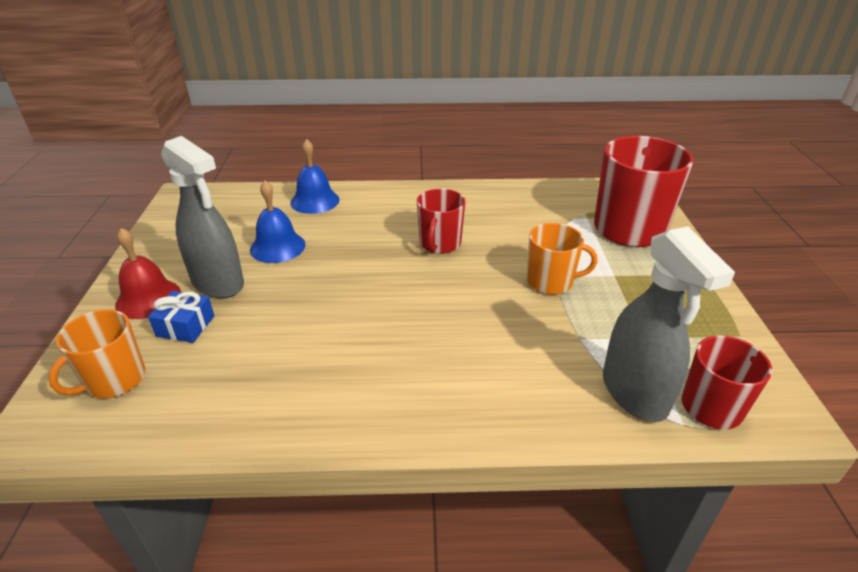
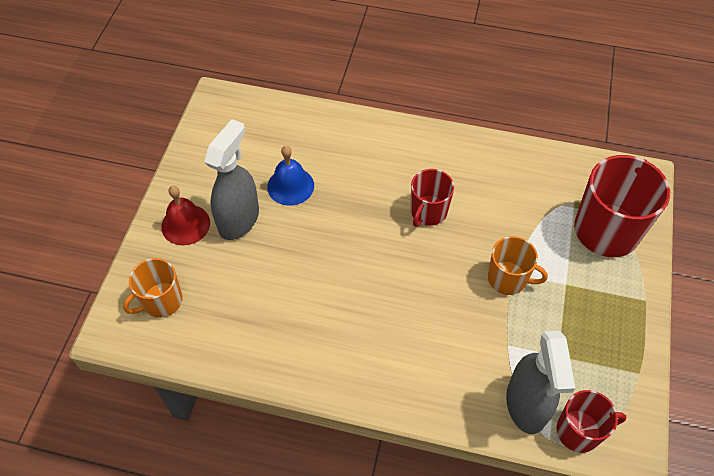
camera: 15 degrees right, 20 degrees up
blue gift [148,291,214,343] -> none
grey spray bottle [161,136,244,298] -> grey spray bottle turned 120 degrees counterclockwise [204,119,259,240]
blue bell [291,139,340,214] -> none

